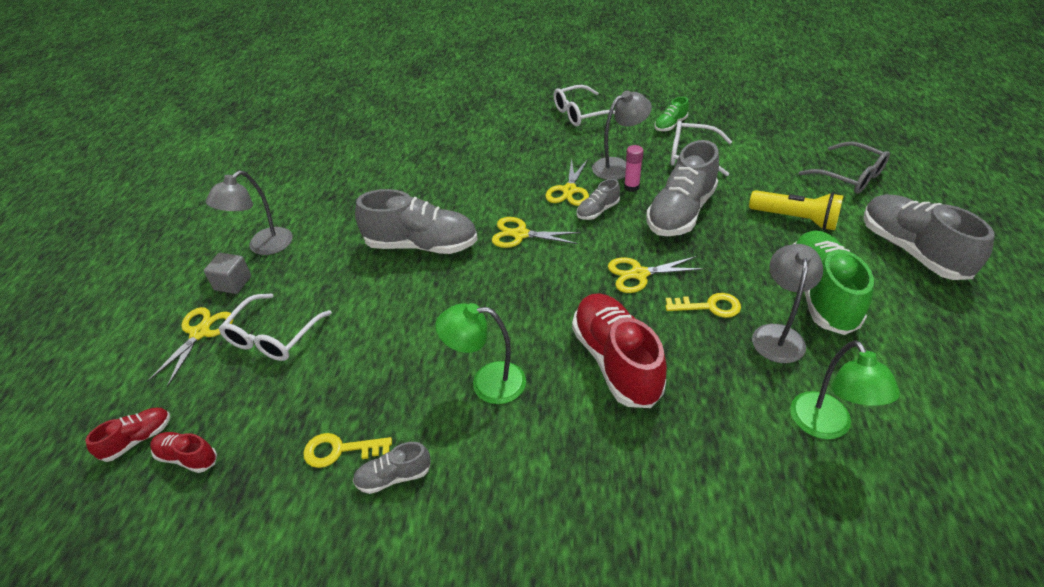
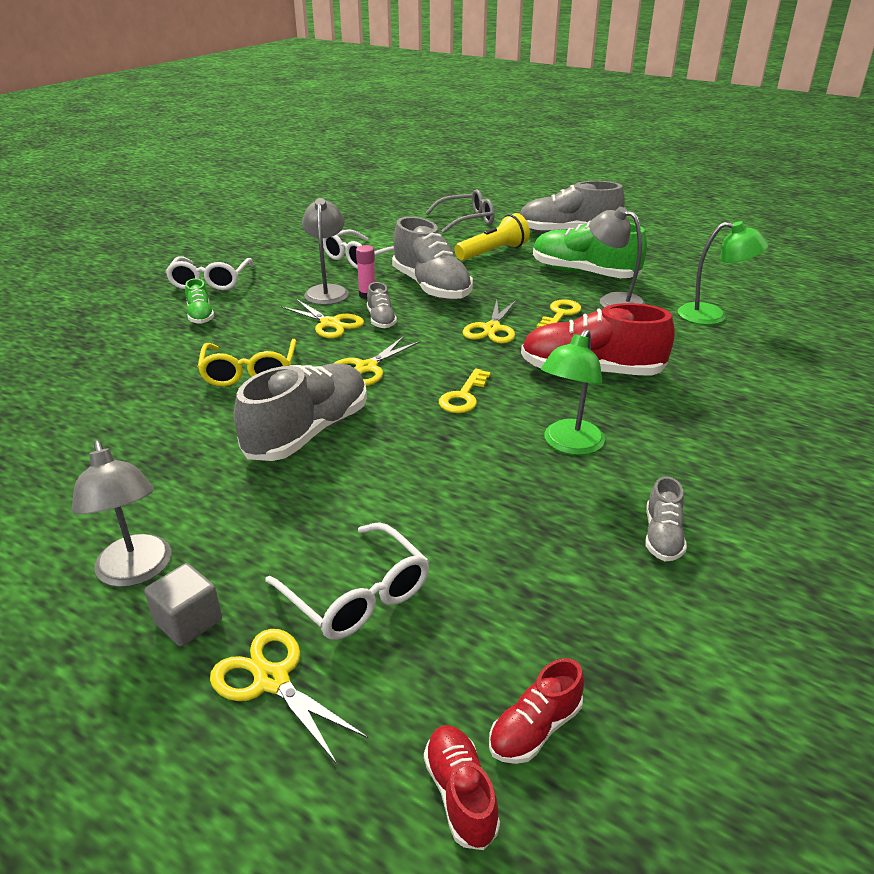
camera: 65 degrees left, 10 degrees down
yellow key [303,433,392,468] -> yellow key moved to [439,369,491,413]
green shoe [654,97,689,131] -> green shoe moved to [185,278,214,324]
none -> yellow glasses [197,339,296,387]

